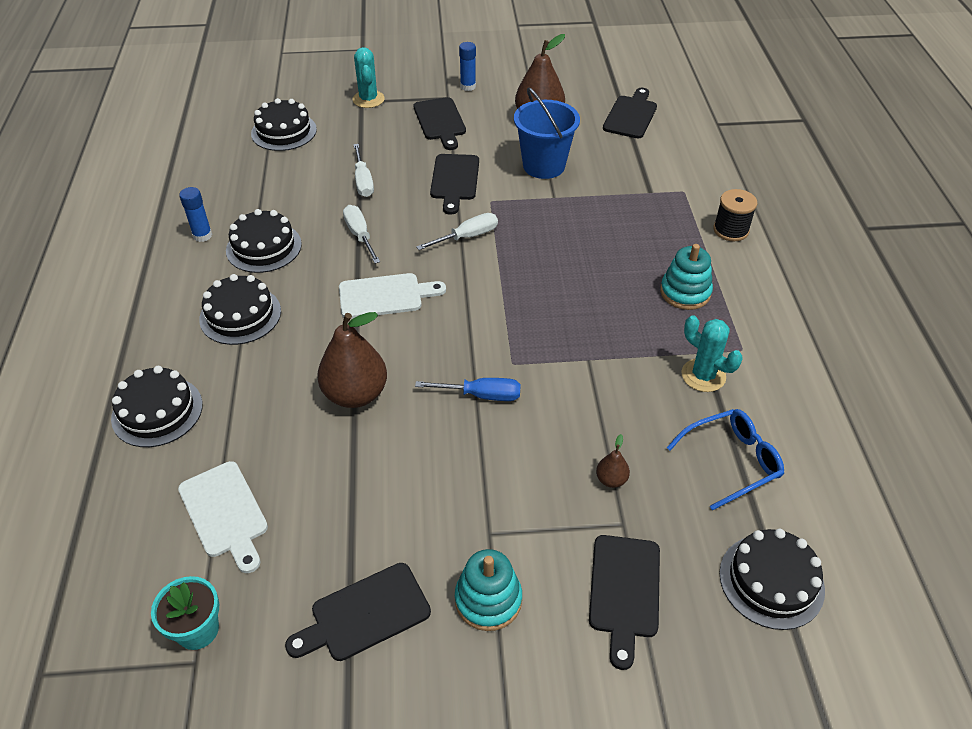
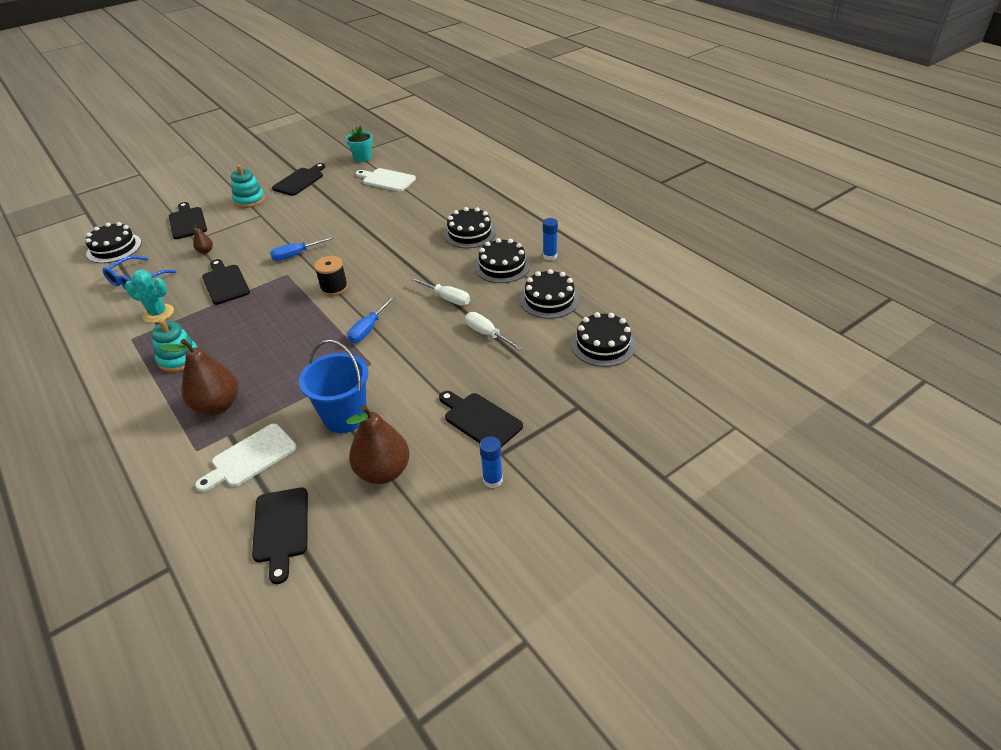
camera: 150 degrees right, 5 degrees down
black cake [111,366,203,447] -> black cake moved to [520,269,579,319]
brown pear [317,312,387,408] -> brown pear moved to [158,339,239,415]
white cutting board [339,273,446,319] -> white cutting board moved to [195,424,296,492]
turquoise cactus [352,47,385,108] -> none
white screwdriver [416,213,498,250] -> blue screwdriver [347,296,395,343]
black cutting board [430,154,479,215] -> black cutting board moved to [202,259,250,305]
black spool [713,189,758,241] -> black spool moved to [314,256,348,296]

